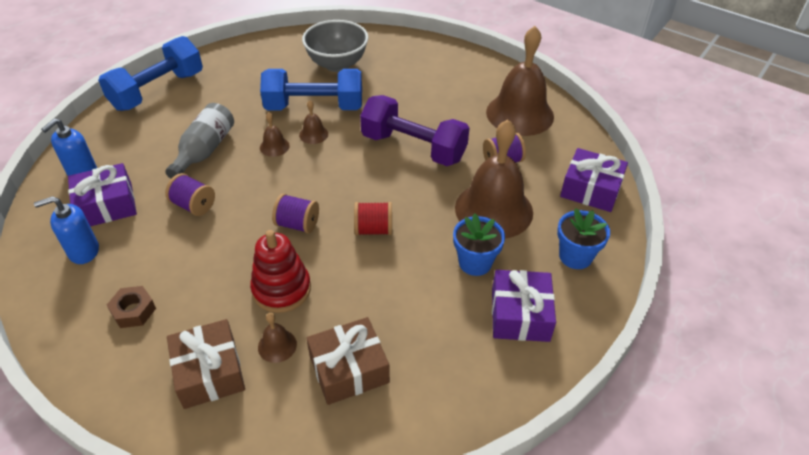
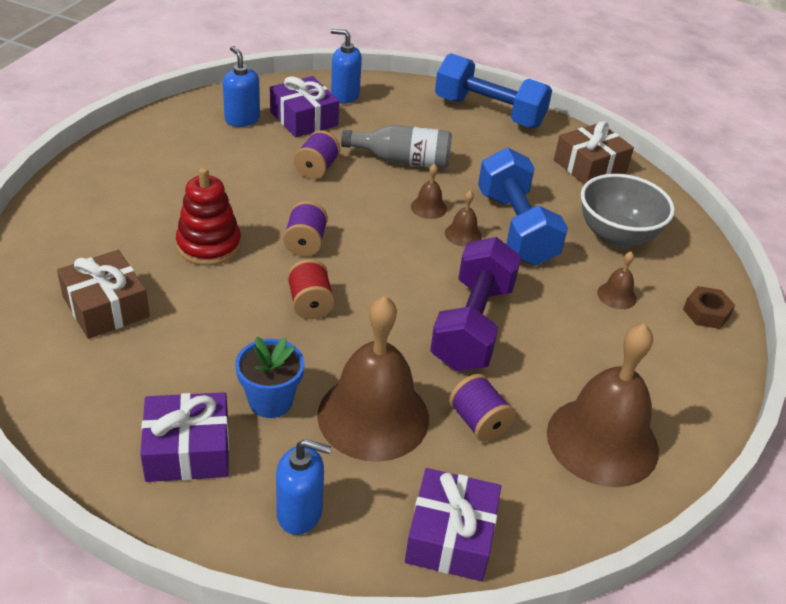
camera: 75 degrees right, 5 degrees down
brown nut [107,286,156,328] -> brown nut moved to [683,286,735,329]
brown gift [167,319,245,409] -> brown gift moved to [554,121,634,185]
brown bell [258,313,297,363] -> brown bell moved to [597,252,637,309]
blue flower pot [557,208,610,269] -> blue soap dispenser [276,439,331,535]

